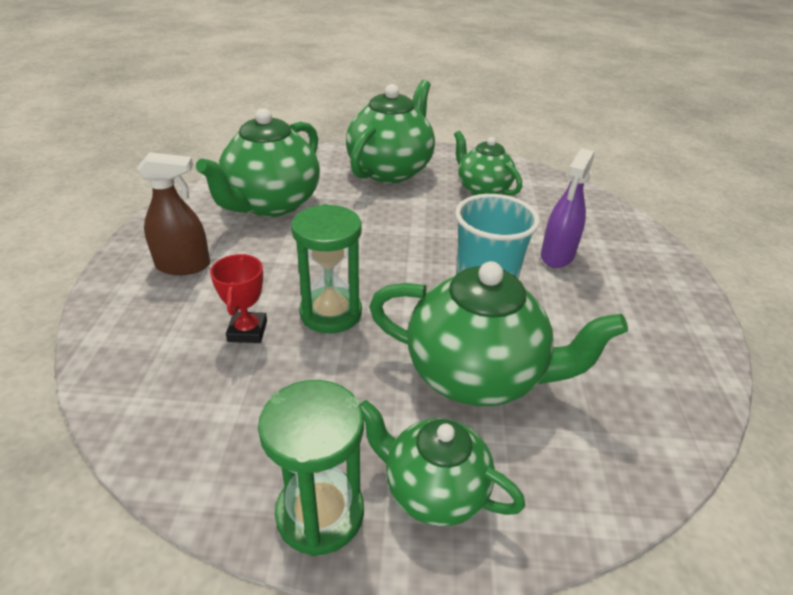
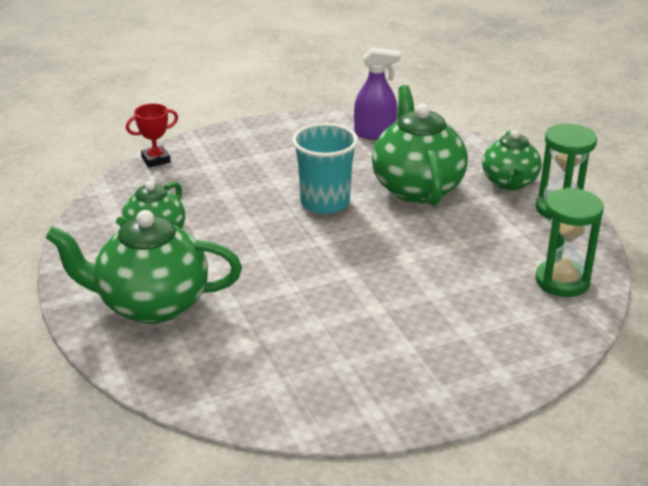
camera: 115 degrees left, 5 degrees down
brown spray bottle [137,152,210,275] -> none
green teapot [196,108,320,217] -> none
red trophy [210,254,267,343] -> red trophy moved to [126,103,178,167]
green hourglass [291,204,362,333] -> green hourglass moved to [535,188,604,297]
purple spray bottle [541,149,594,268] -> purple spray bottle moved to [354,48,400,140]

